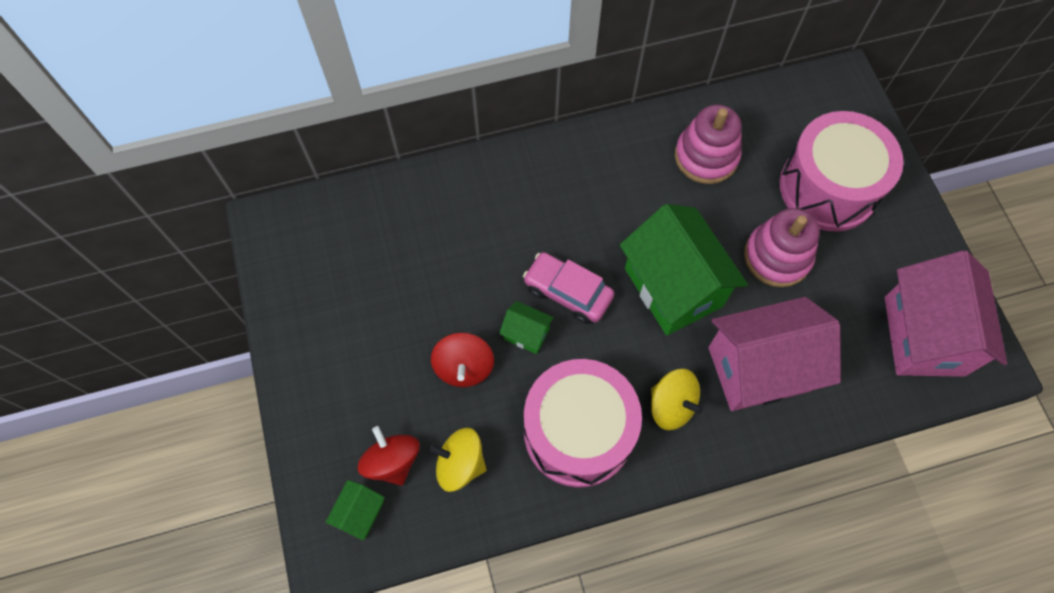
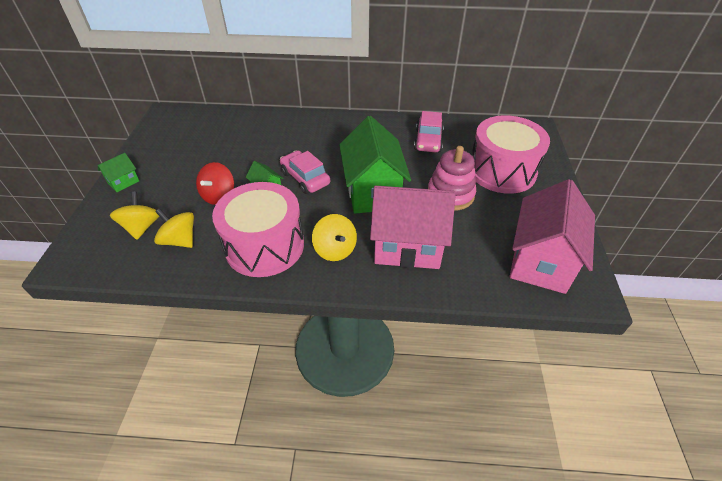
camera: 20 degrees right, 20 degrees down
green house [326,480,385,540] -> green house moved to [98,153,139,192]
red spinning top [358,426,420,486] -> yellow spinning top [110,192,159,240]
pink stacking toy [675,105,742,184] -> pink car [414,111,444,152]

